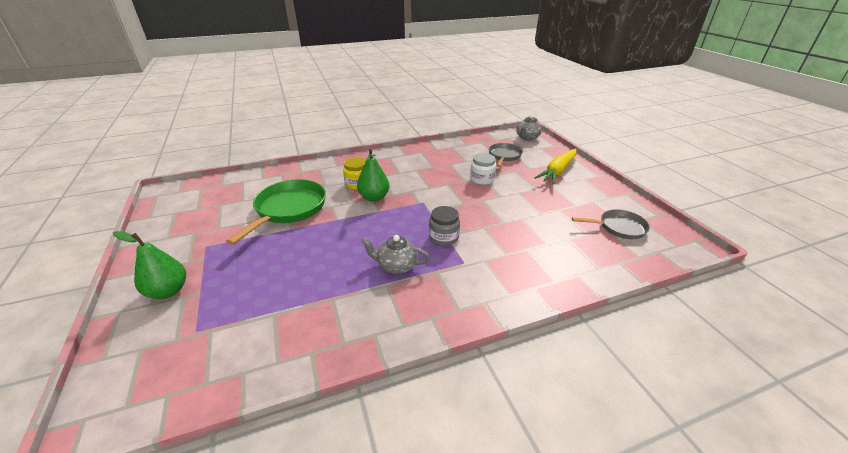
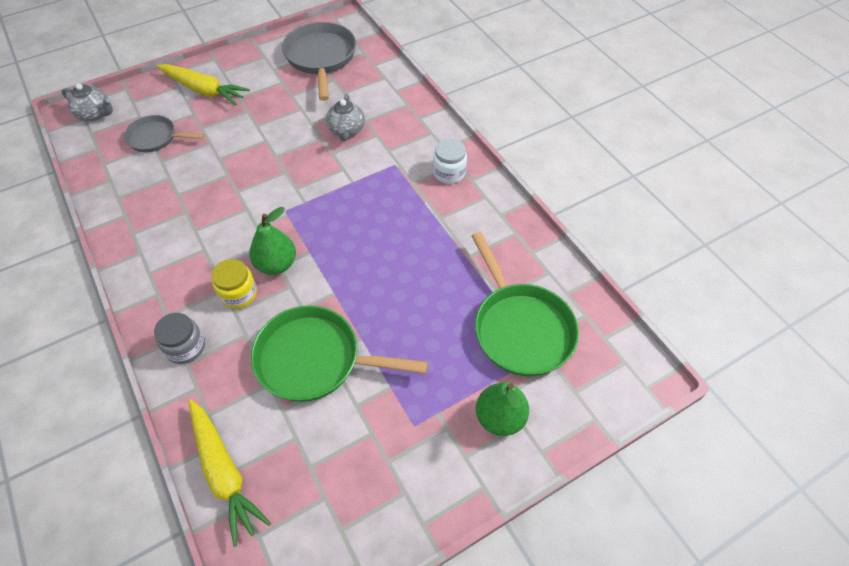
camera: 100 degrees left, 20 degrees up
grey teapot [361,235,430,274] -> grey teapot moved to [326,94,365,141]
grey jar [429,206,460,246] -> grey jar moved to [154,313,205,364]
white jar [470,153,496,185] -> white jar moved to [433,139,467,184]
grey pan [572,209,650,239] -> grey pan [282,22,356,101], size x1.67
none -> yellow carrot [189,399,271,547]
none -> green pan [472,232,579,376]

